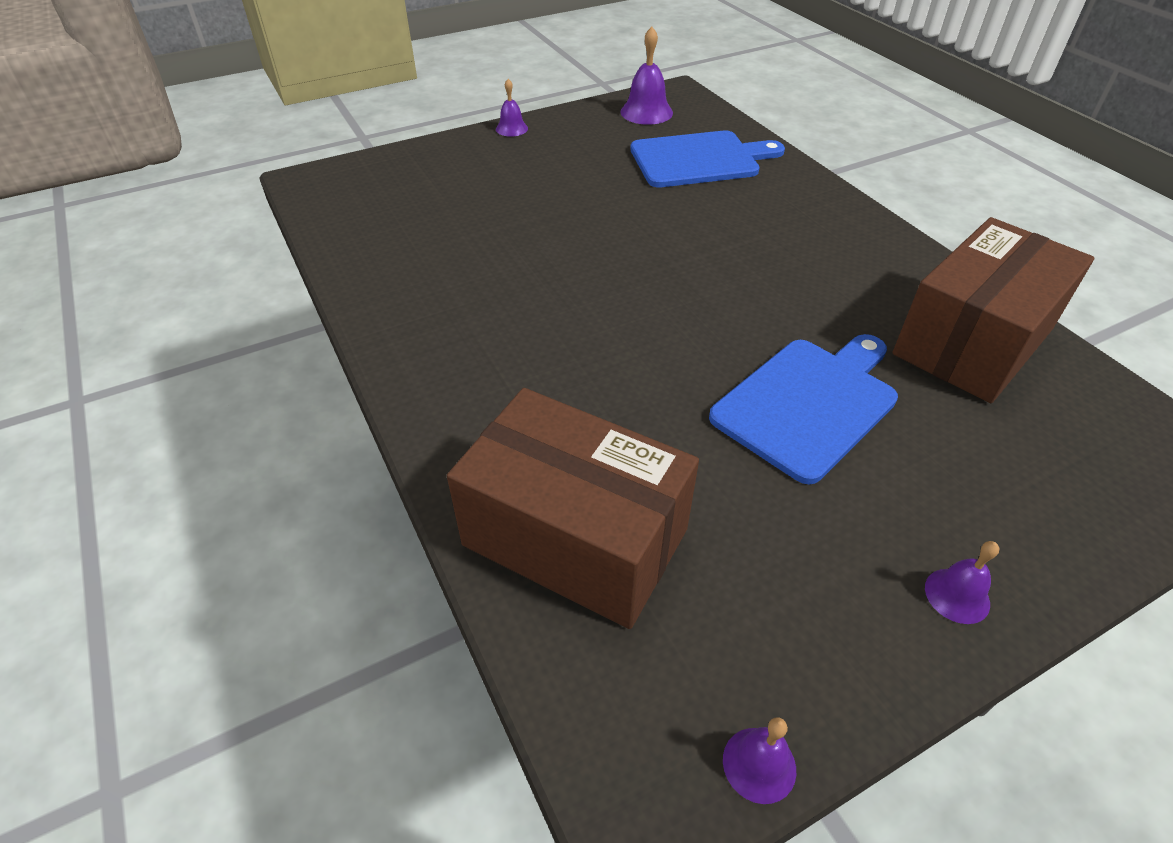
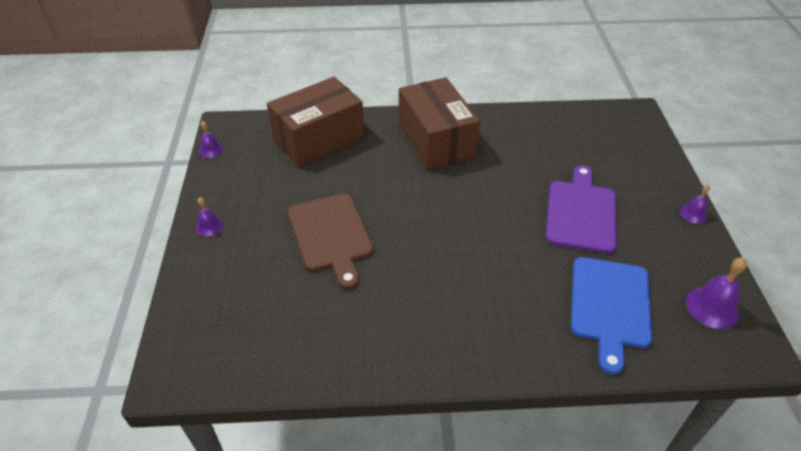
camera: 115 degrees right, 0 degrees up
blue cutting board [709,334,898,484] -> brown cutting board [288,193,374,289]
brown box [892,217,1095,403] -> brown box moved to [399,77,480,170]
none -> purple cutting board [546,165,617,253]

